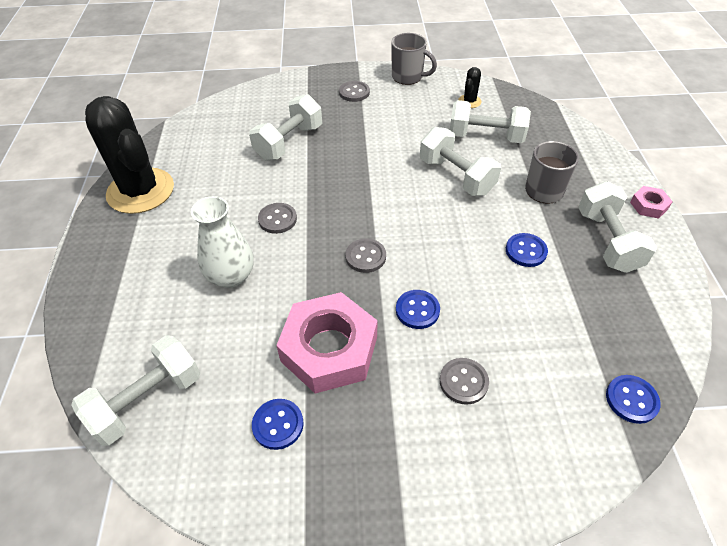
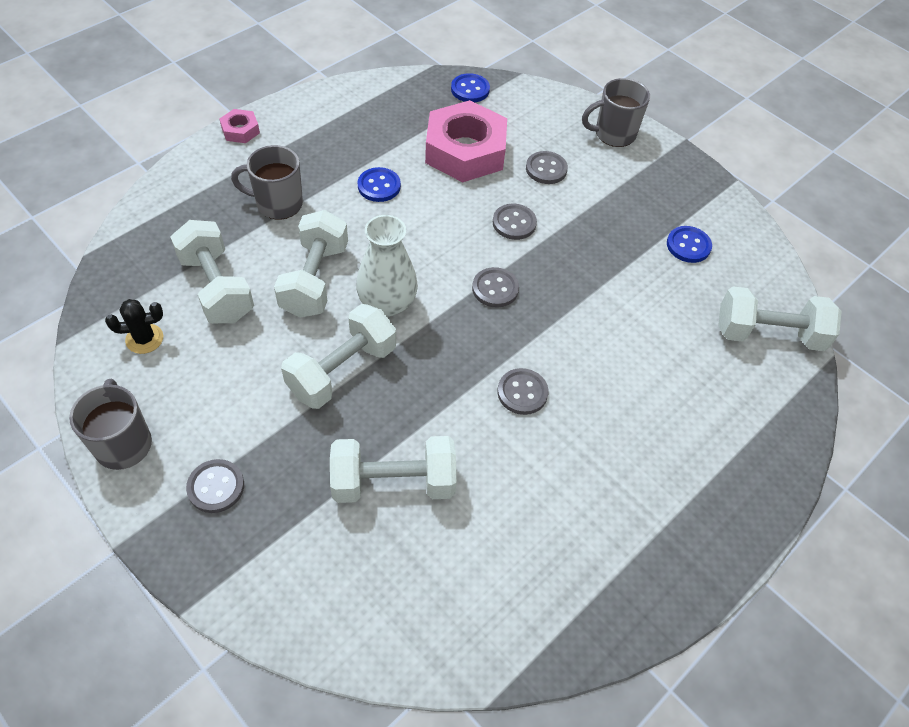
camera: 135 degrees left, 5 degrees up
black cactus [85,96,174,214] -> none
white vase [191,196,254,288] -> white vase moved to [356,215,418,317]
pink nut [276,292,377,394] -> pink nut moved to [425,100,507,182]
blue button [396,290,440,329] -> grey button [493,204,537,240]
white dumbbell [578,181,657,273] -> white dumbbell moved to [281,304,396,409]
none -> grey mug [582,78,650,147]

